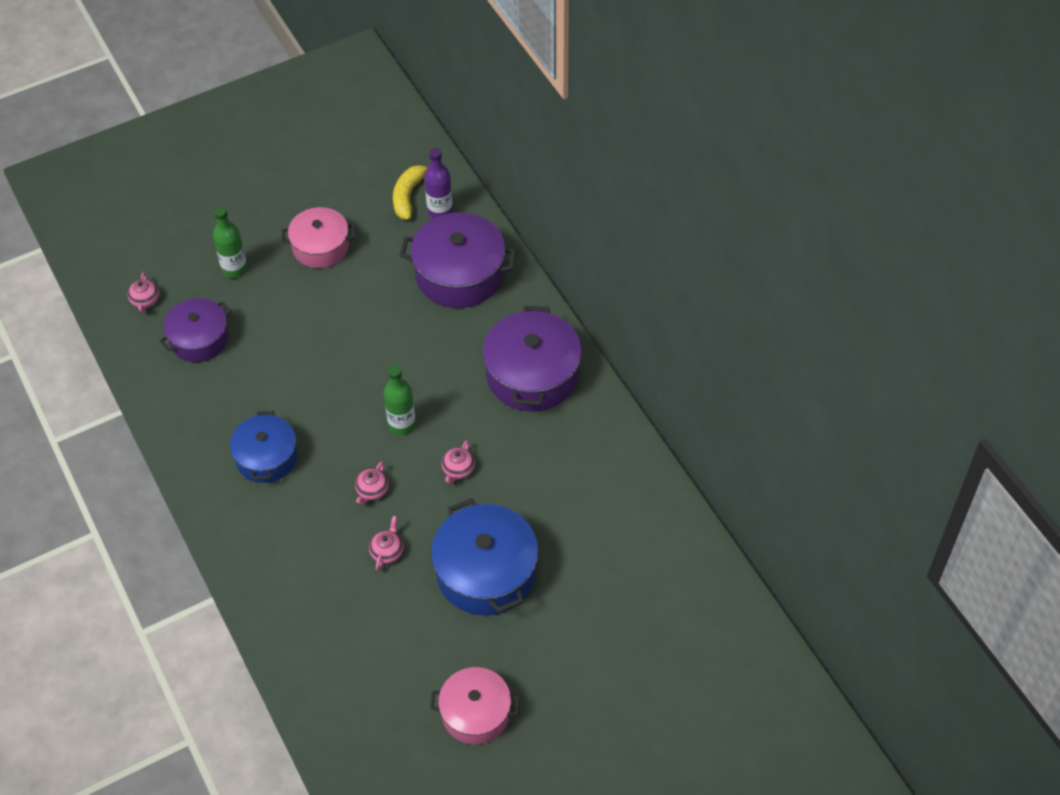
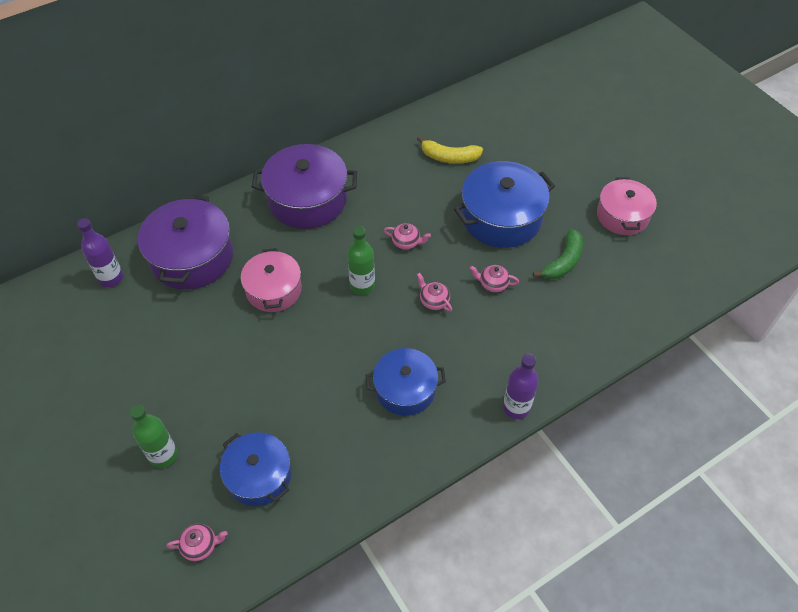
camera: 95 degrees left, 0 degrees up
purple pot [159,298,232,362] -> blue pot [220,432,291,506]
pink pot [282,207,355,268] -> pink pot moved to [241,248,302,312]
pink teapot [355,461,389,505] -> pink teapot turned 150 degrees counterclockwise [417,273,452,312]
yellow banana [393,164,430,220] -> yellow banana moved to [417,136,483,164]
none -> purple bottle [503,354,539,419]
none -> green banana [533,229,583,279]

